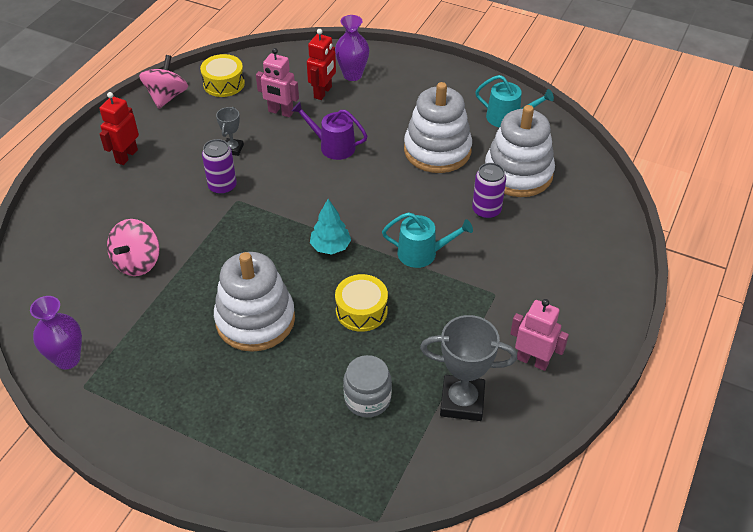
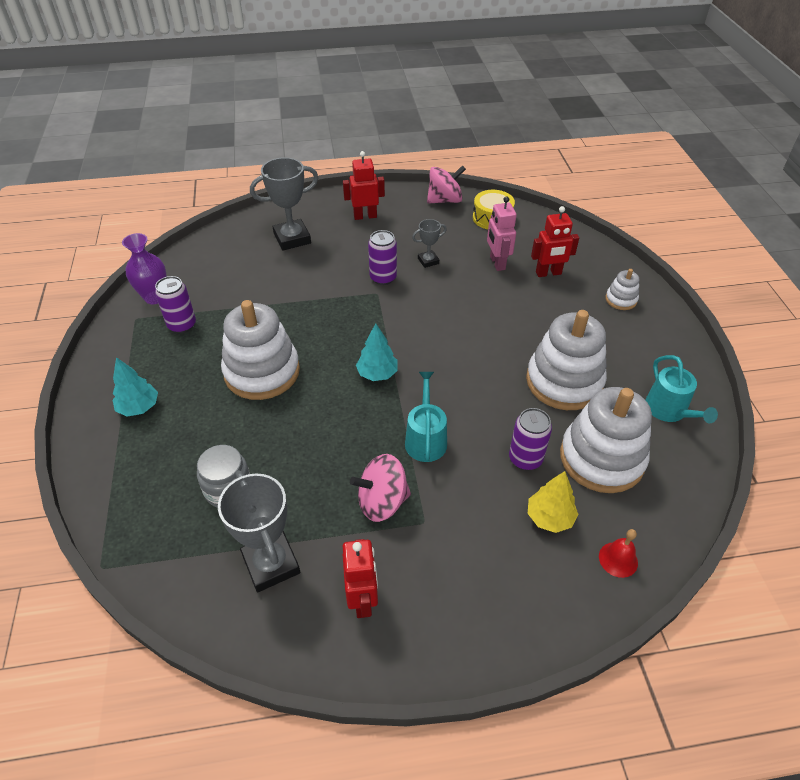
camera: 55 degrees right, 0 degrees up
pink spinning top [107,219,160,276] -> pink spinning top moved to [350,454,411,522]
purple watering can [292,102,367,160] -> none
purple vase [335,15,369,81] -> none
yellow drum [335,274,388,332] -> none
turquoise watering can [382,212,473,268] -> turquoise watering can turned 150 degrees counterclockwise [405,372,447,462]
pink robot [510,299,569,371] -> red robot [343,539,378,618]
none -> turquoise tree [113,357,158,417]
none -> purple can [155,276,196,333]
none -> grey trophy [250,157,318,251]
none -> yellow tree [528,471,578,533]
none -> red bell [599,529,638,578]
none -> white stacking toy [605,269,639,310]

